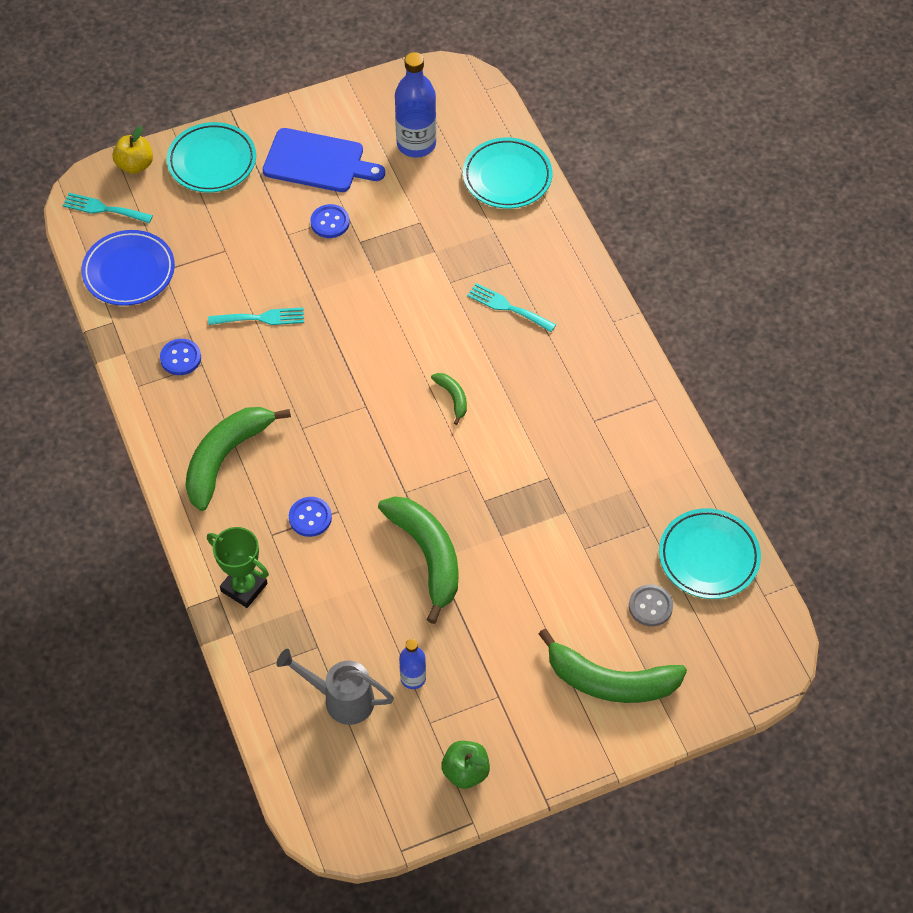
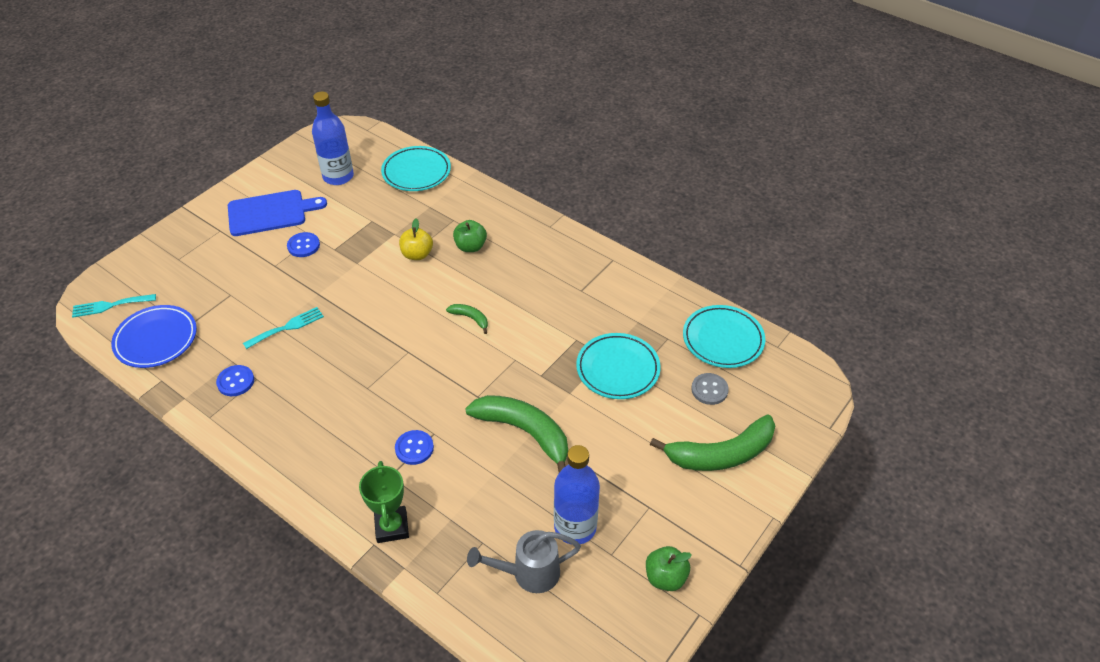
camera: 30 degrees left, 10 degrees down
yellow apple [113,126,153,174] -> yellow apple moved to [399,218,433,260]
turquoise plate [167,122,256,192] -> turquoise plate moved to [576,333,661,399]
green banana [185,407,291,511] -> none
green trophy [207,527,269,608] -> green trophy turned 75 degrees clockwise [359,461,409,543]
blue bottle [399,639,426,689] -> blue bottle [554,445,600,544], size x1.83
turquoise fork [467,283,556,332] -> green apple [453,220,487,252]

